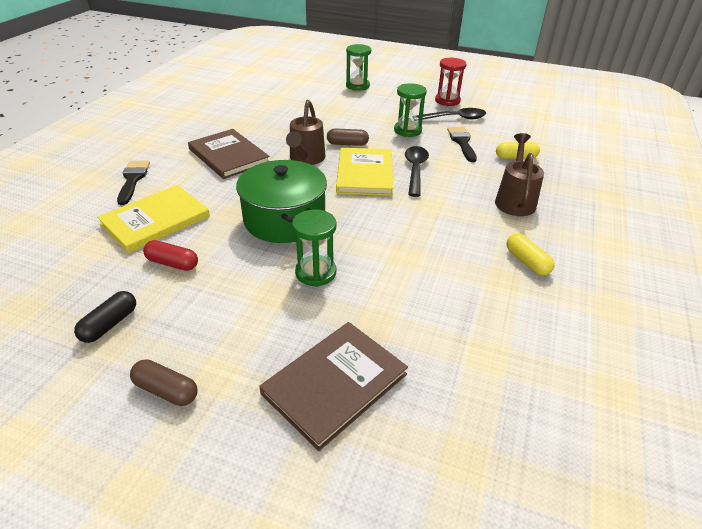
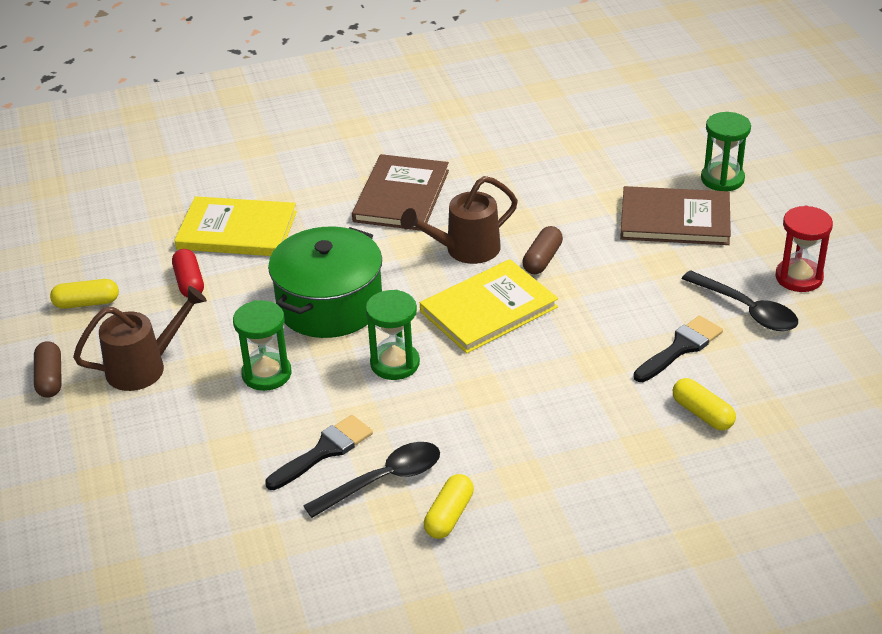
camera: 55 degrees right, 0 degrees up
black capsule [74,291,136,343] -> yellow capsule [50,279,119,309]
black brush [117,160,150,205] -> black brush moved to [265,415,373,490]
brown book [259,322,408,451] -> brown book moved to [620,186,731,245]
brown capsule [327,128,369,146] -> brown capsule turned 60 degrees clockwise [522,226,563,274]
green hourglass [394,83,427,137] -> green hourglass moved to [365,290,420,380]
black spoon [405,146,429,197] -> black spoon moved to [303,442,440,518]
brown watering can [495,133,544,216] -> brown watering can moved to [73,286,207,391]

